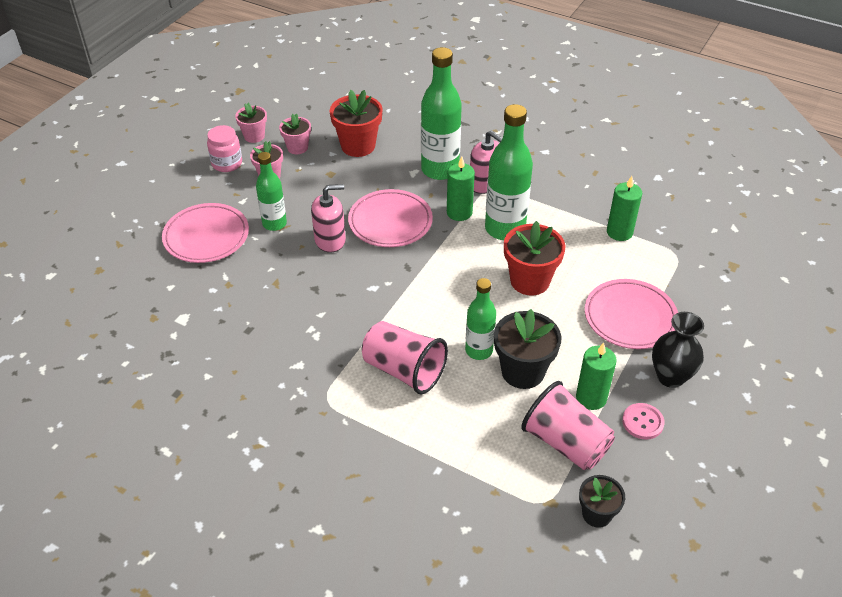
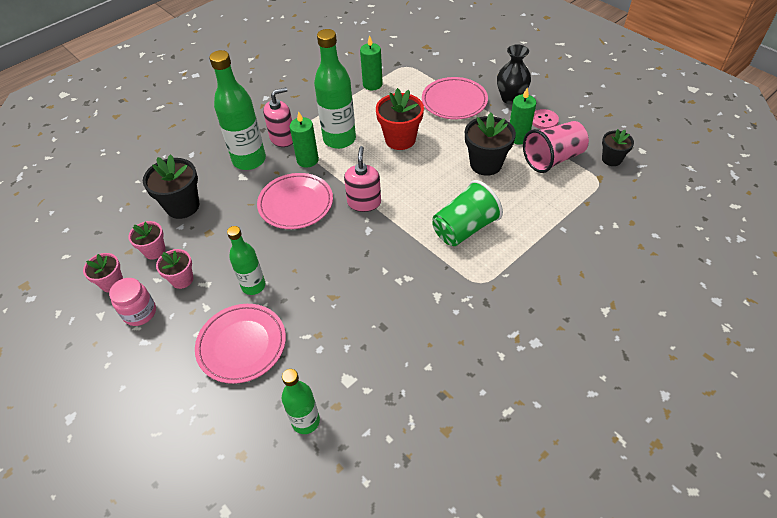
camera: 70 degrees left, 5 degrees up
pink soap dispenser [311,184,346,253] -> pink soap dispenser moved to [344,146,381,212]
red flower pot [329,90,383,157] -> black flower pot [143,154,199,219]
pink cup [362,321,448,395] -> green cup [432,180,503,246]
green bottle [465,278,496,360] -> green bottle moved to [282,369,320,434]

